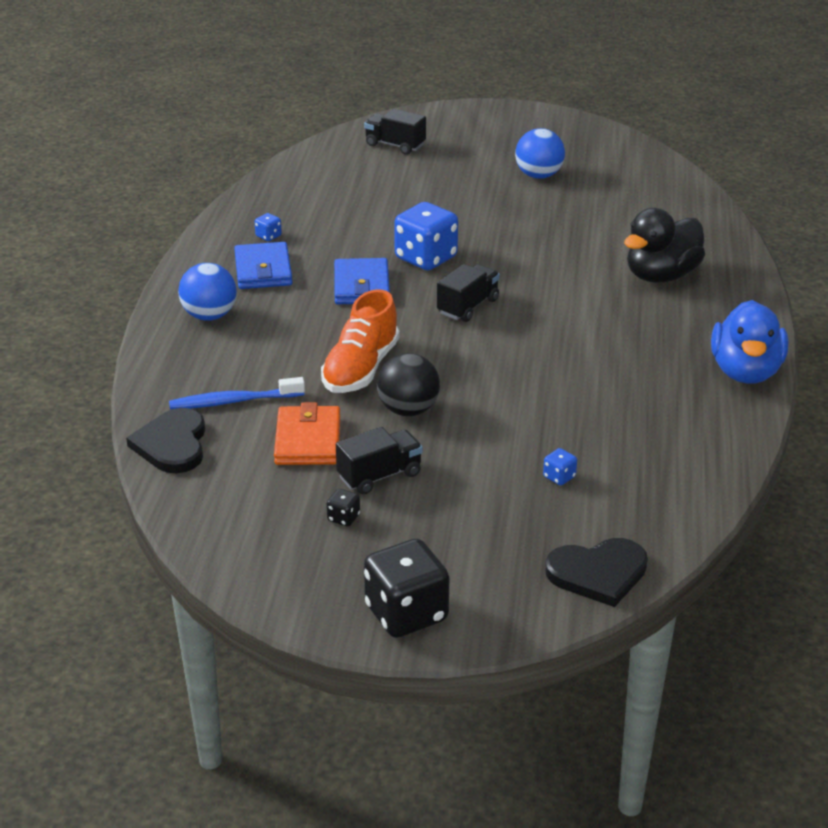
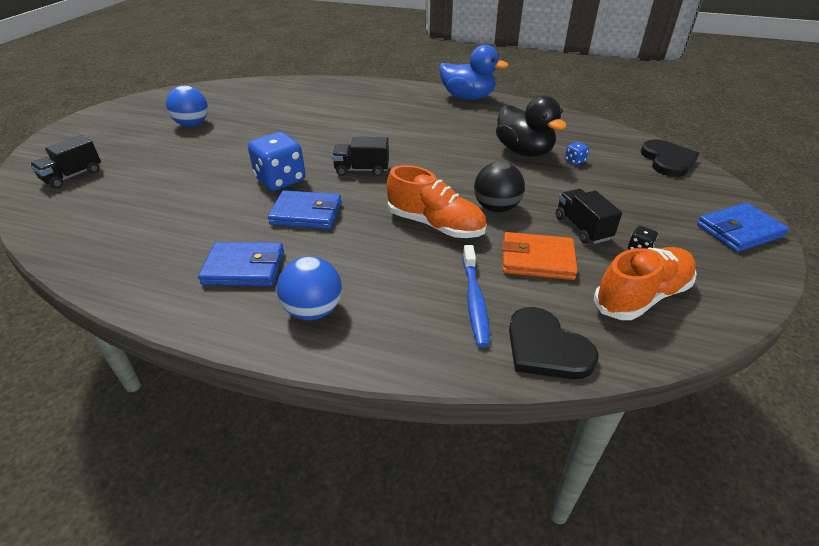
camera: 80 degrees left, 5 degrees up
black heart [126,408,205,473] -> black heart turned 45 degrees clockwise [509,307,599,379]
blue dice [255,213,282,241] -> none
black dice [364,539,449,638] -> blue wallet [697,203,789,252]
black truck [437,264,500,322] -> black truck turned 45 degrees counterclockwise [332,137,389,176]
black duck [624,208,705,283] -> black duck moved to [496,95,567,157]
none -> orange shoe [594,247,697,320]

